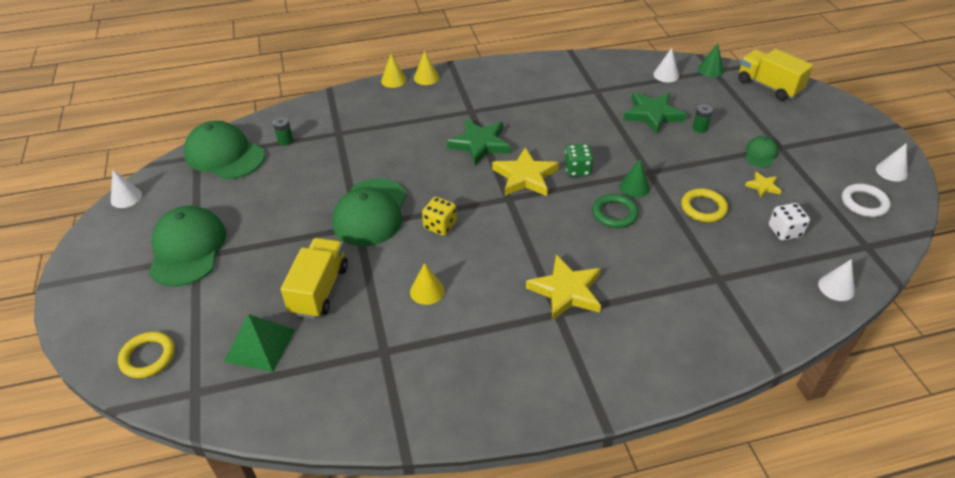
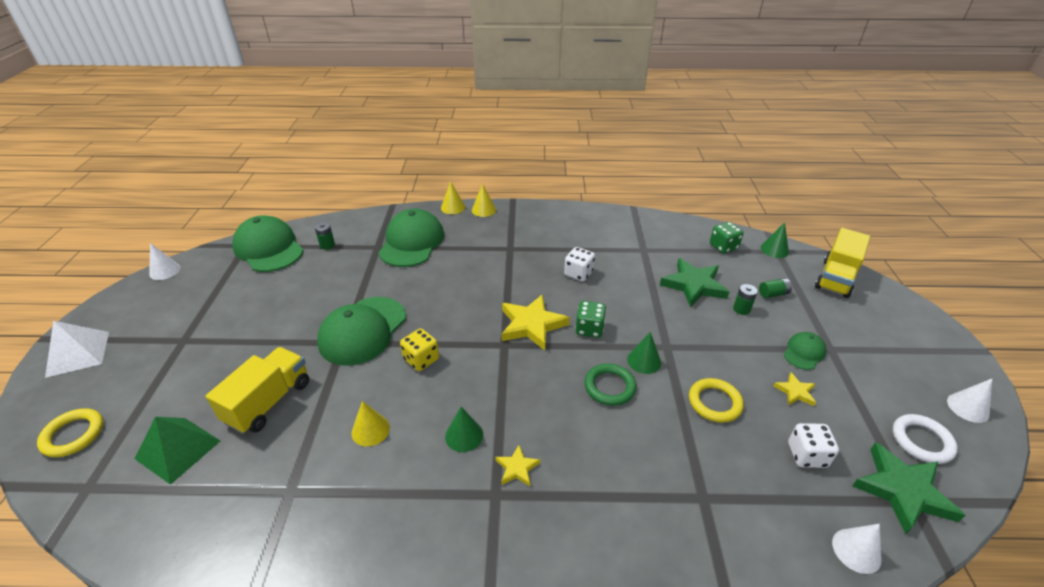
camera: 15 degrees right, 5 degrees down
green cap [149,206,226,287] -> green cap moved to [378,209,444,267]
green star [447,119,510,166] -> green star moved to [852,442,965,534]
yellow star [526,255,601,321] -> yellow star [495,445,540,486], size x0.50
white cone [653,48,679,82] -> green dice [710,222,744,254]
yellow truck [738,49,813,101] -> yellow truck turned 120 degrees counterclockwise [815,228,870,298]
none -> white pyramid [45,321,109,378]
none -> green cone [445,407,483,452]
none -> white dice [564,247,595,281]
none -> green battery [759,278,792,298]

